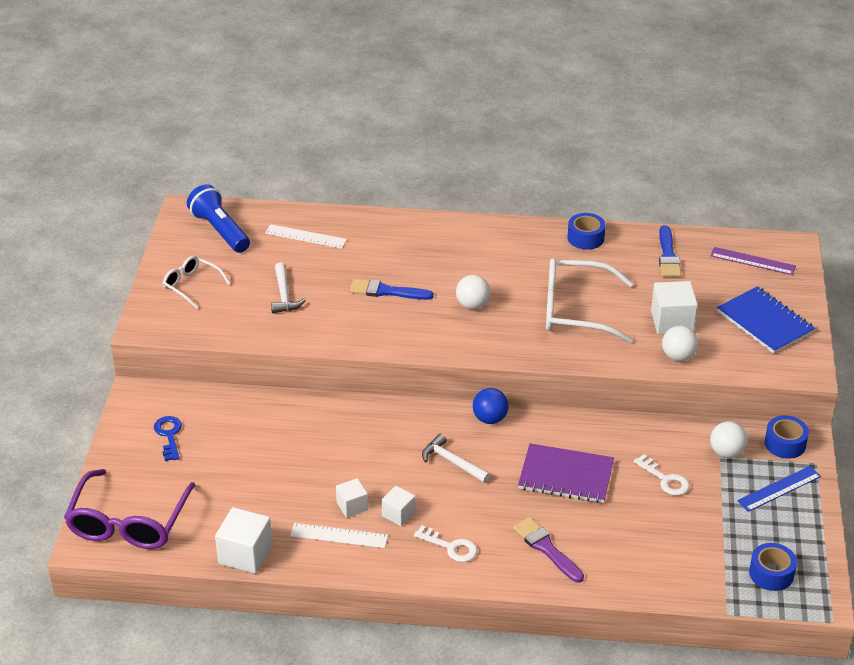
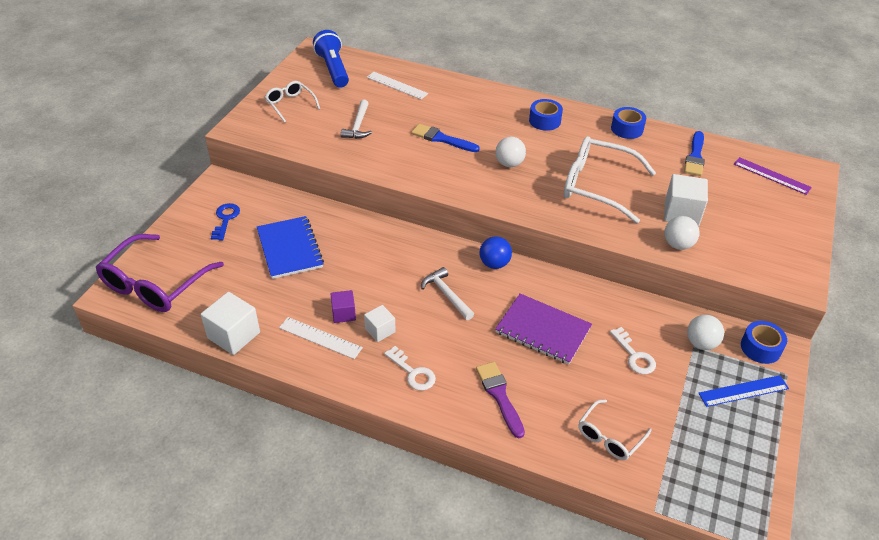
camera: 15 degrees right, 5 degrees up
white cube [336,478,368,518] -> purple cube [330,290,356,323]
blue notebook [717,286,815,354] -> blue notebook moved to [257,216,324,279]
blue tape [749,543,797,591] -> blue tape moved to [529,99,563,131]
none -> white glasses [578,399,652,460]

